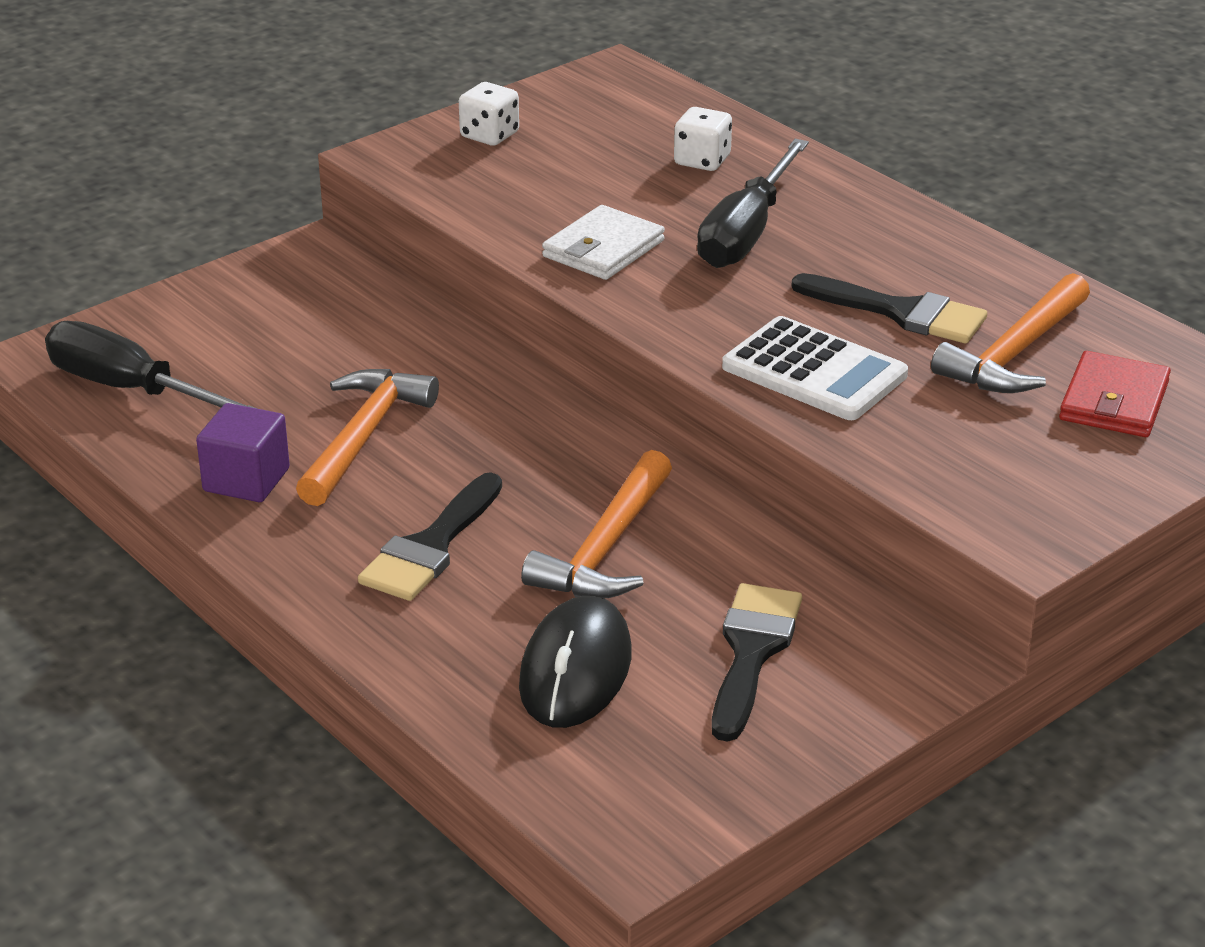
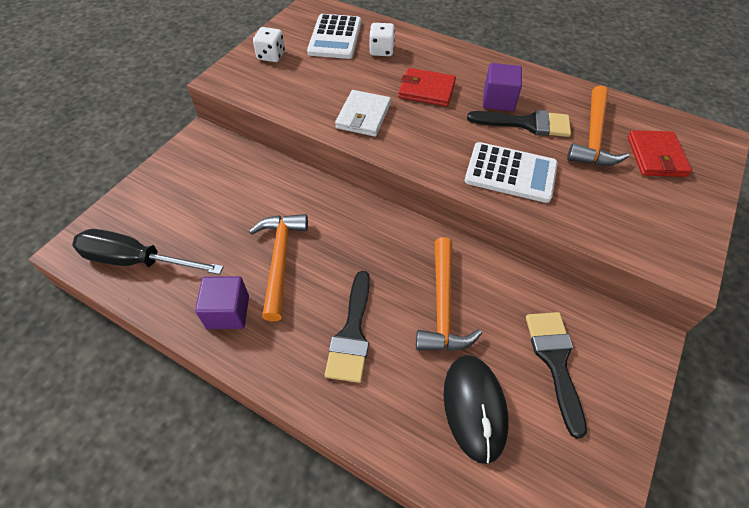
camera: 20 degrees left, 20 degrees up
black screwdriver [697,139,809,268] -> red wallet [398,68,456,106]
none -> white calculator [307,14,361,59]
none -> purple cube [483,63,522,111]

